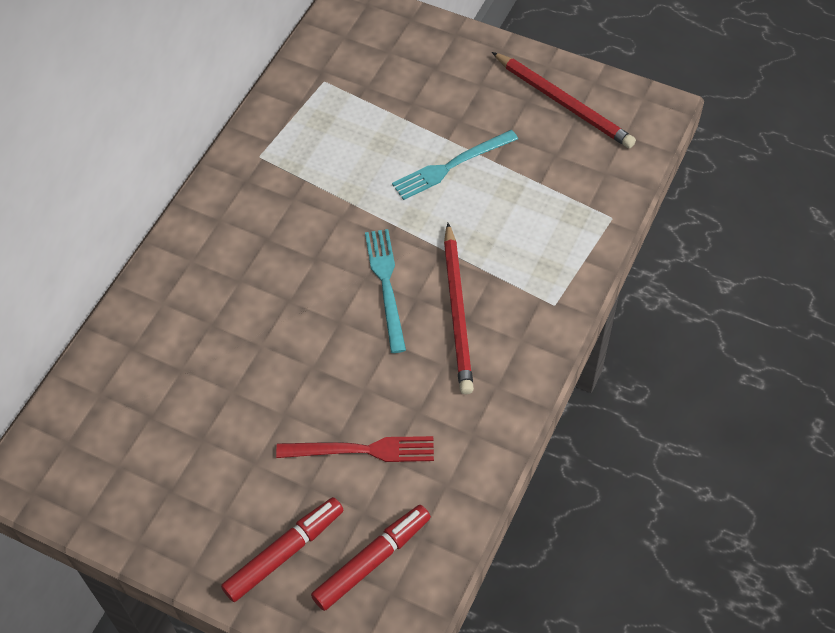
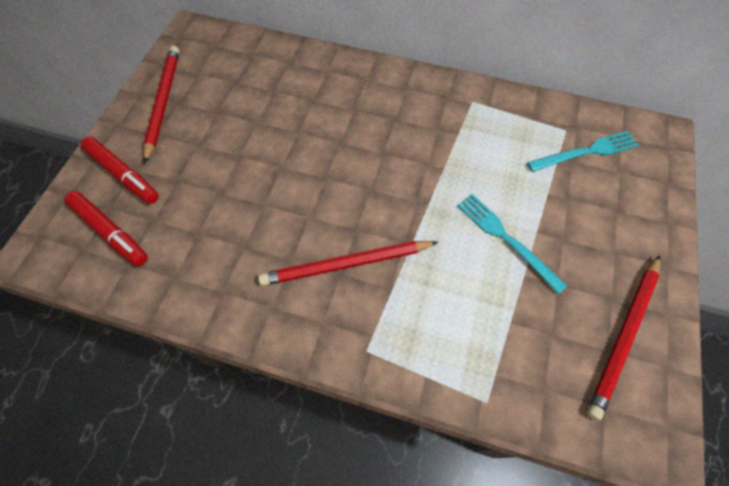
camera: 80 degrees right, 5 degrees up
red fork [276,436,434,462] -> none
turquoise fork [365,229,406,353] -> turquoise fork moved to [527,131,639,172]
none -> red pencil [143,46,179,164]

